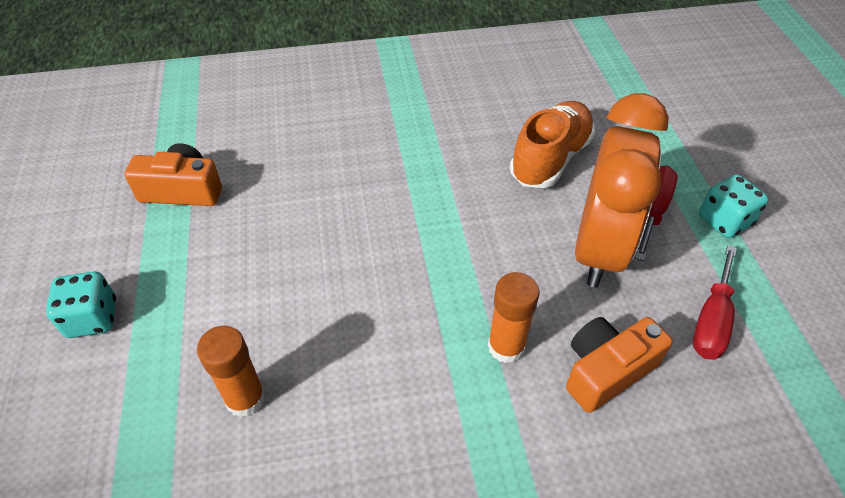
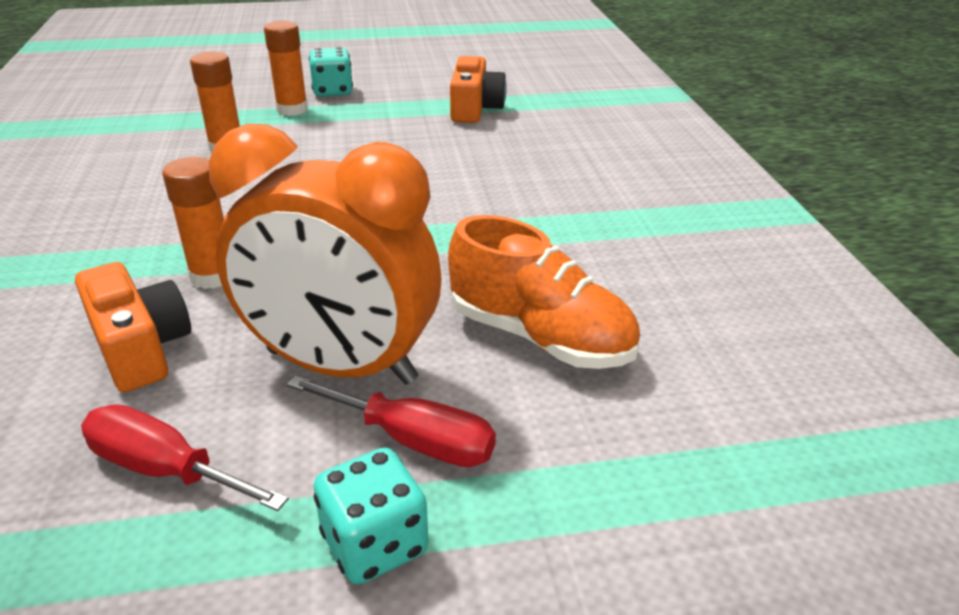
camera: 90 degrees right, 15 degrees down
none -> orange glue stick [264,21,308,116]

